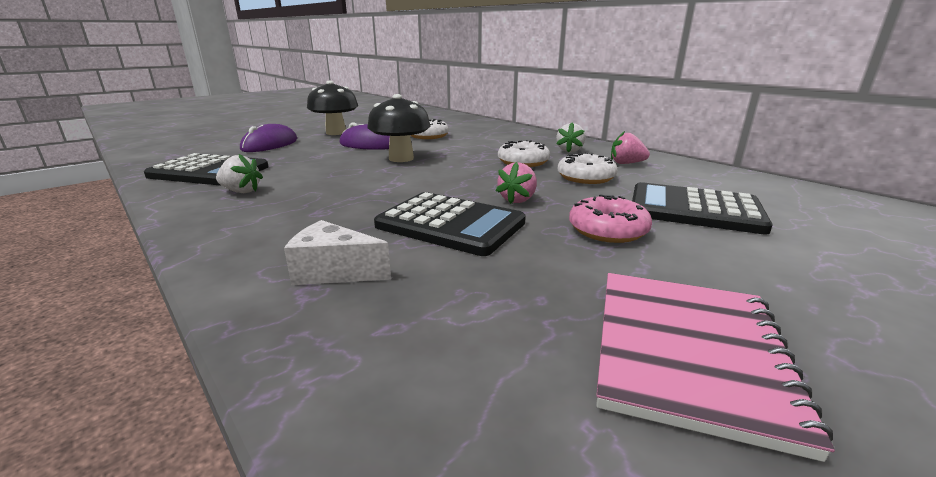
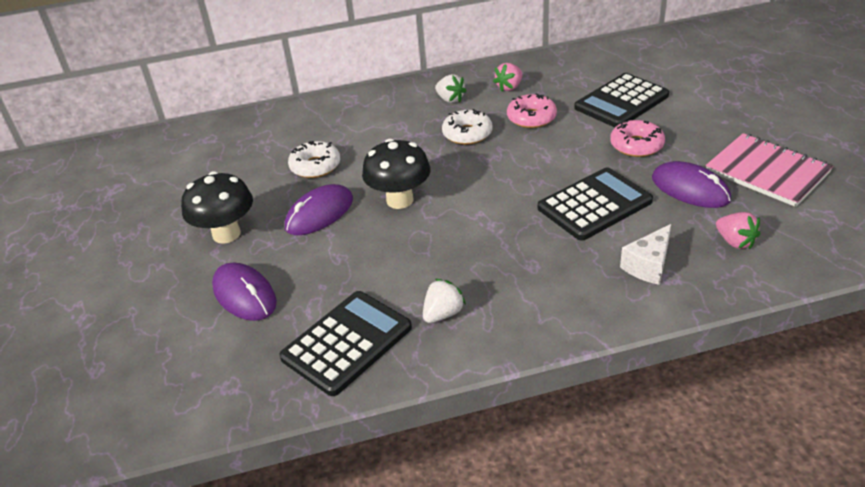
camera: 60 degrees left, 15 degrees up
pink strawberry [496,162,537,204] -> pink strawberry moved to [716,212,760,249]
white donut [558,152,618,184] -> pink donut [507,93,557,128]
none -> purple mouse [652,161,731,208]

